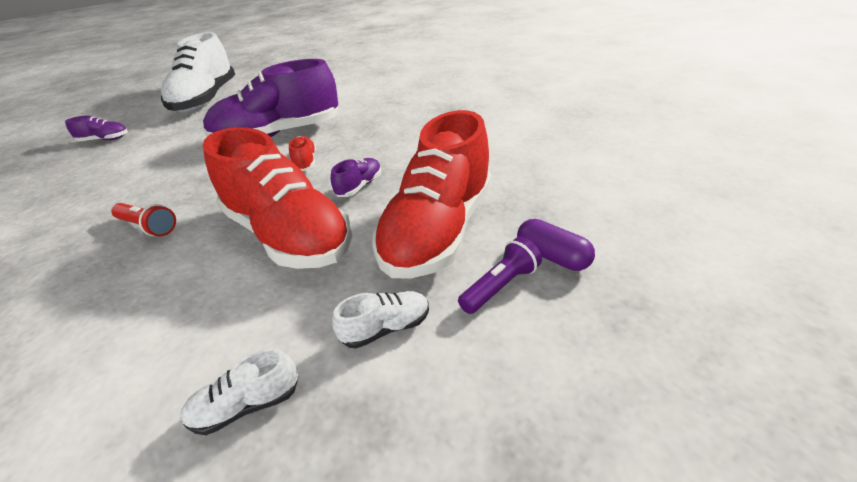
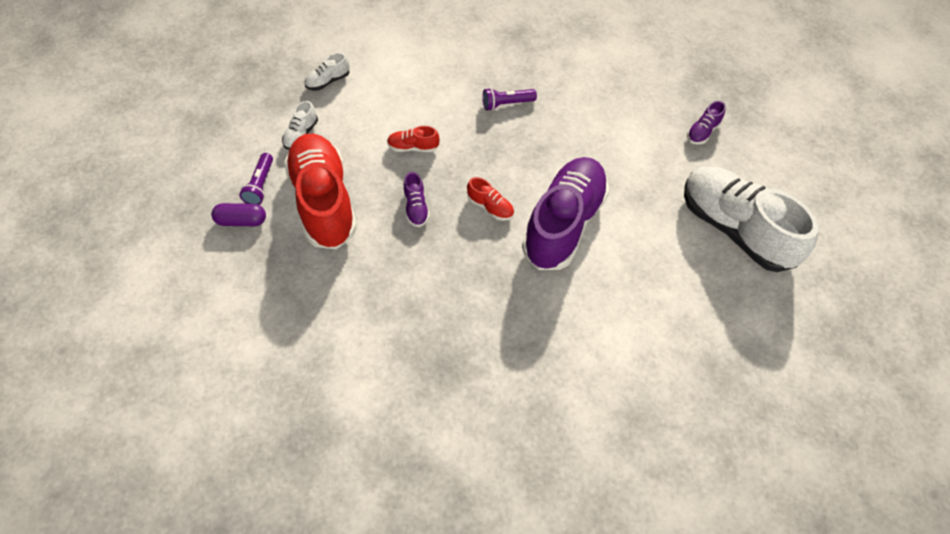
camera: 135 degrees right, 20 degrees up
red flashlight [111,203,176,236] -> purple flashlight [483,88,537,111]
white shoe [180,349,299,435] -> white shoe turned 150 degrees counterclockwise [305,53,350,90]
red shoe [203,127,352,269] -> red shoe [387,126,440,152], size x0.40

